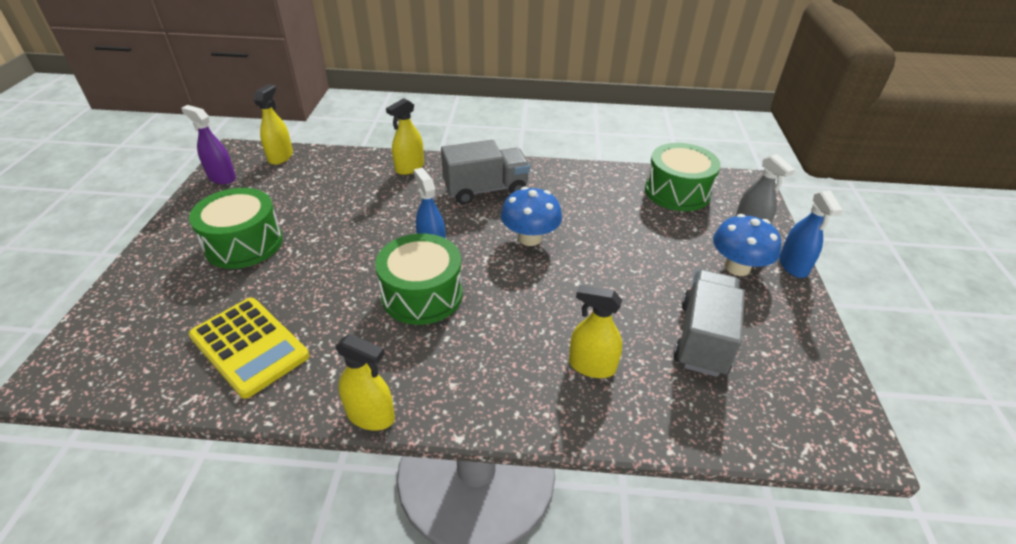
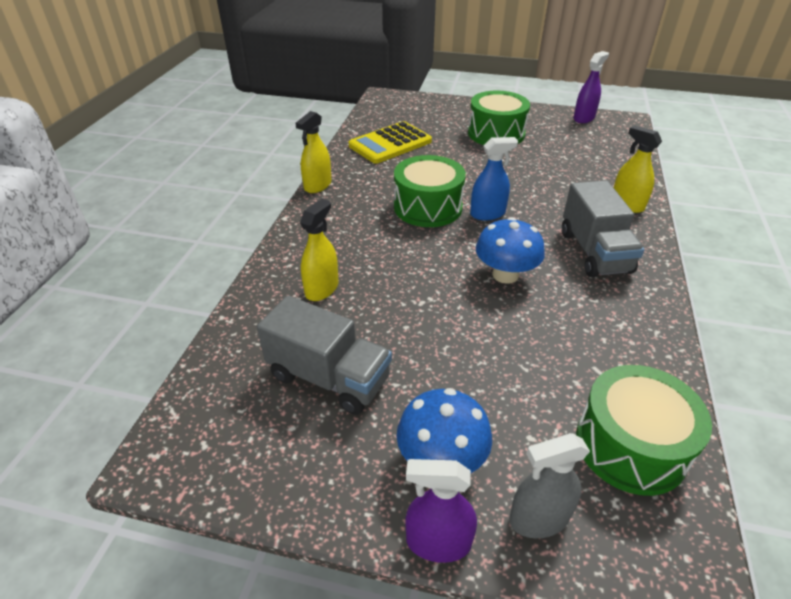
camera: 100 degrees right, 0 degrees up
yellow spray bottle [254,84,293,165] -> none
blue spray bottle [779,191,843,278] -> purple spray bottle [405,459,477,563]

